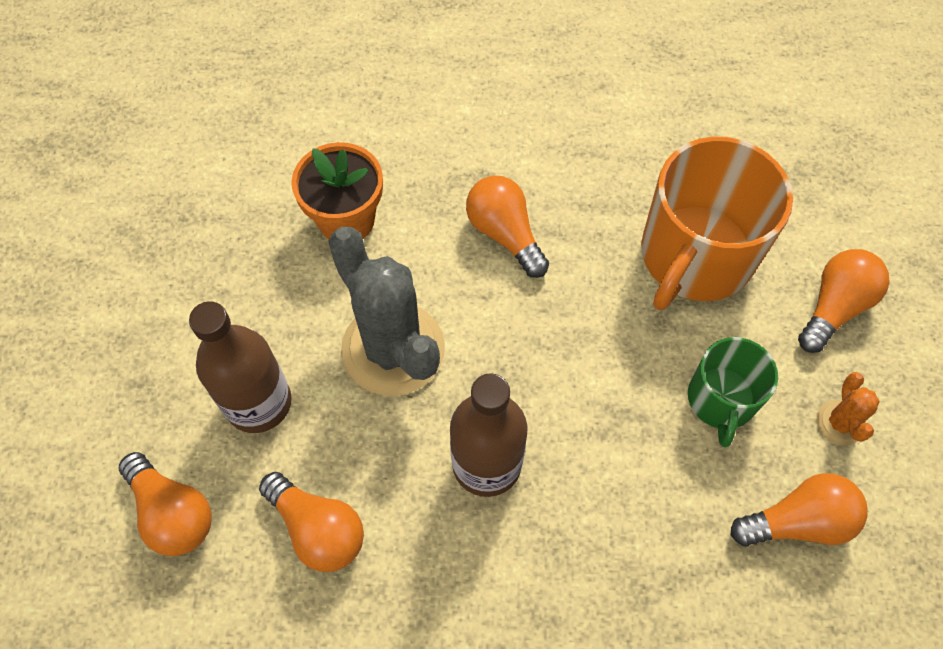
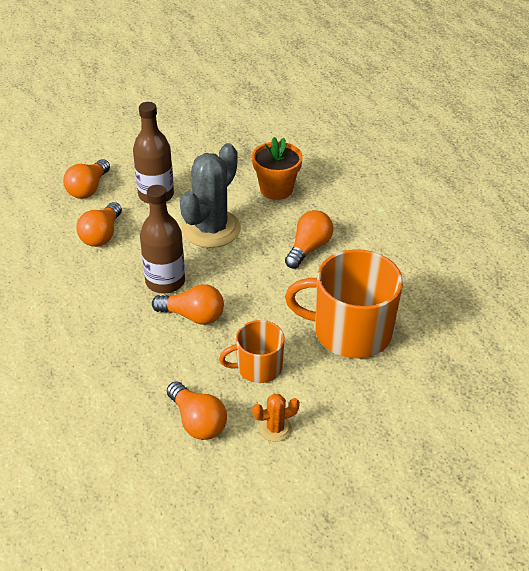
camera: 65 degrees right, 20 degrees down
green mug [688,337,778,447] -> orange mug [219,320,285,383]
orange light bulb [798,249,889,353] -> orange light bulb moved to [152,284,224,325]

